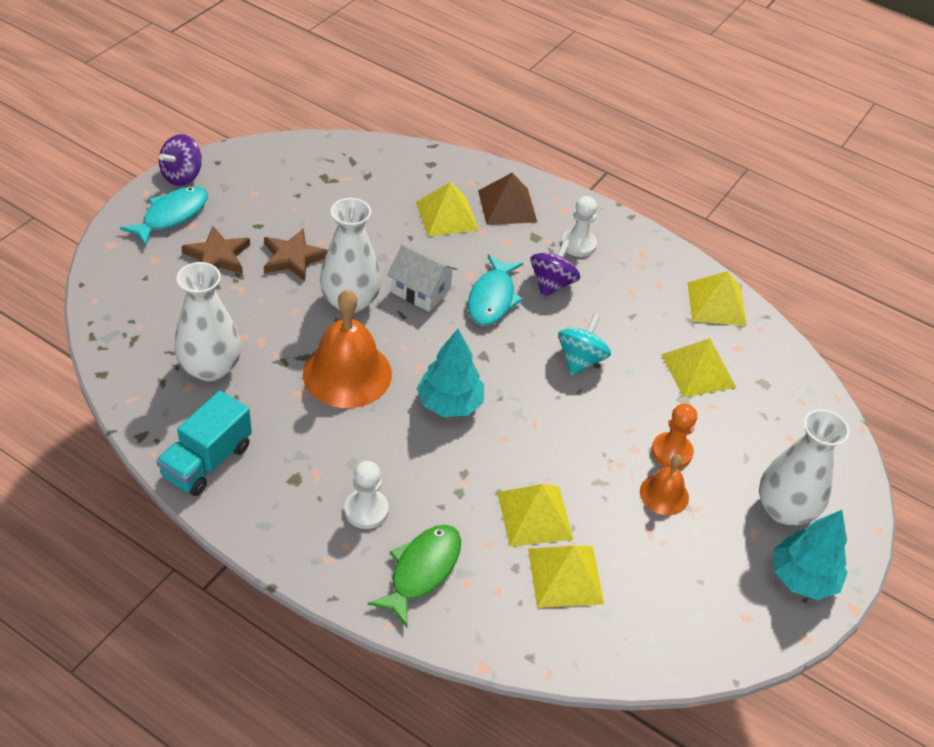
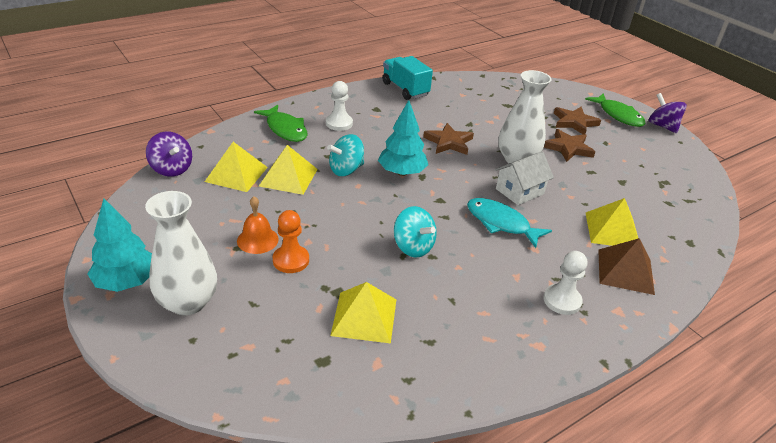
camera: 115 degrees right, 10 degrees down
turquoise fish [120,186,208,247] -> green fish [585,93,645,127]
white vase [174,262,241,381] -> none
orange bell [303,289,392,408] -> brown star [423,123,474,155]
purple spinning top [530,239,580,298] -> purple spinning top moved to [146,131,192,177]
yellow pyramid [687,271,747,326] -> none
none -> turquoise spinning top [327,134,364,176]

